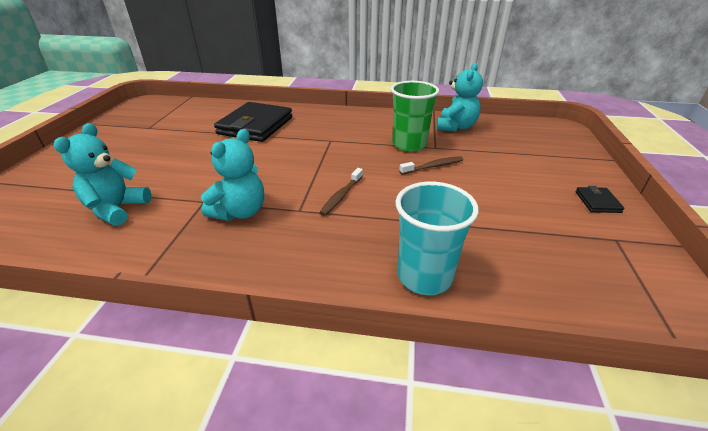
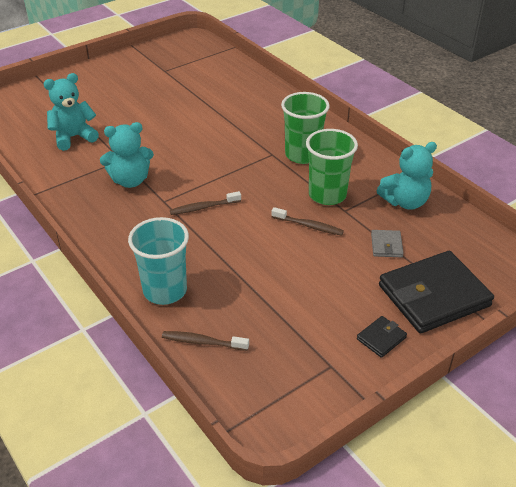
camera: 45 degrees right, 5 degrees up
black wallet [214,102,292,142] -> black wallet moved to [379,251,494,333]
none -> brown toothbrush [162,331,249,351]
none -> green cup [281,92,330,164]
none -> grey wallet [371,230,404,257]

